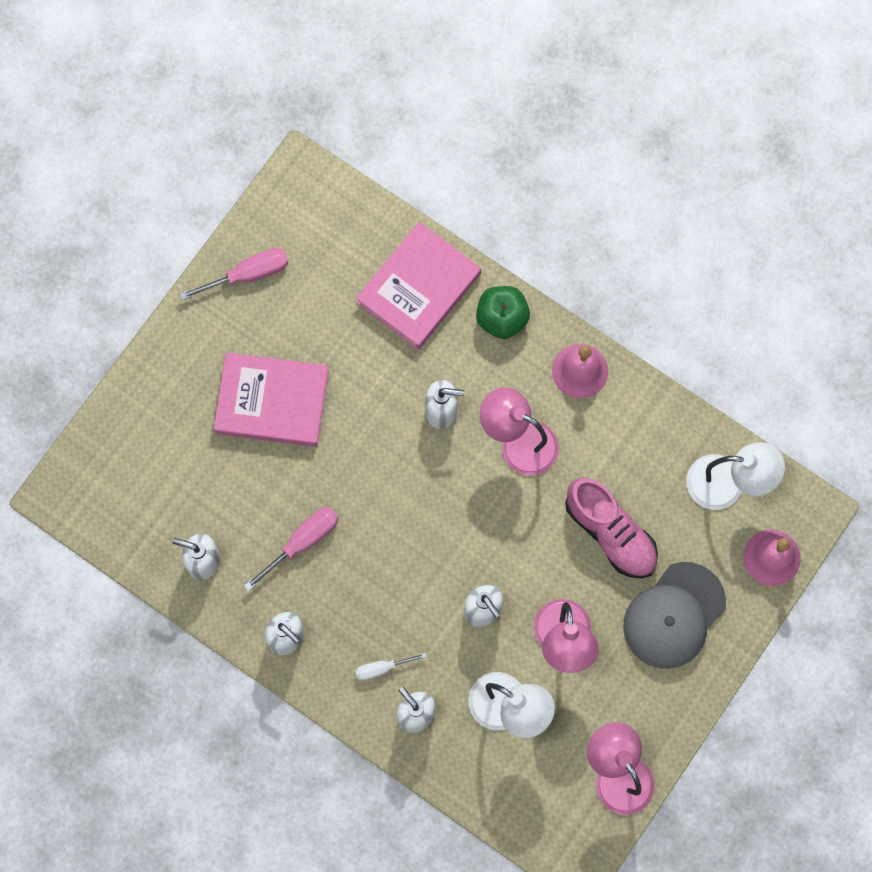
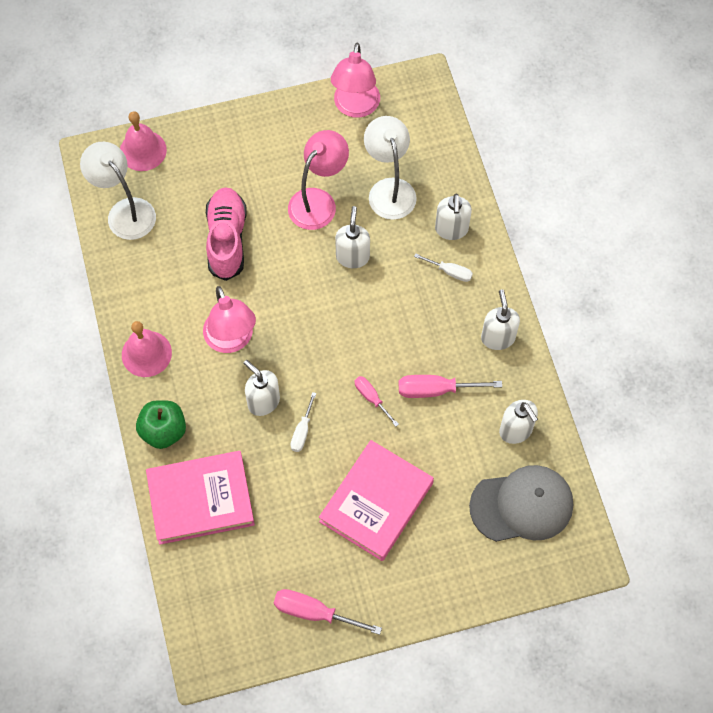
camera: 140 degrees left, 10 degrees down
pink book [214,352,329,447] -> pink book turned 75 degrees clockwise [319,440,434,561]
grey cap [623,562,726,669] -> grey cap moved to [469,465,573,542]
none -> white screwdriver [290,392,316,452]
none -> pink screwdriver [354,376,399,427]

